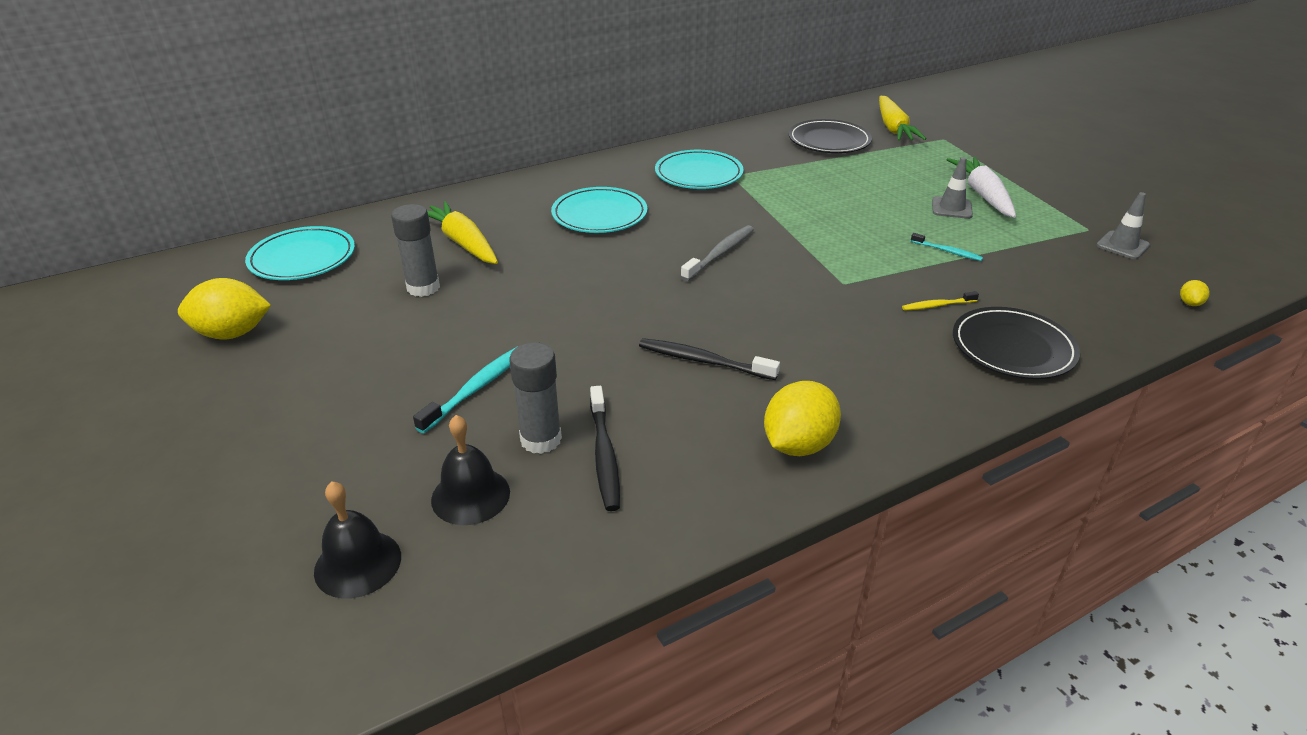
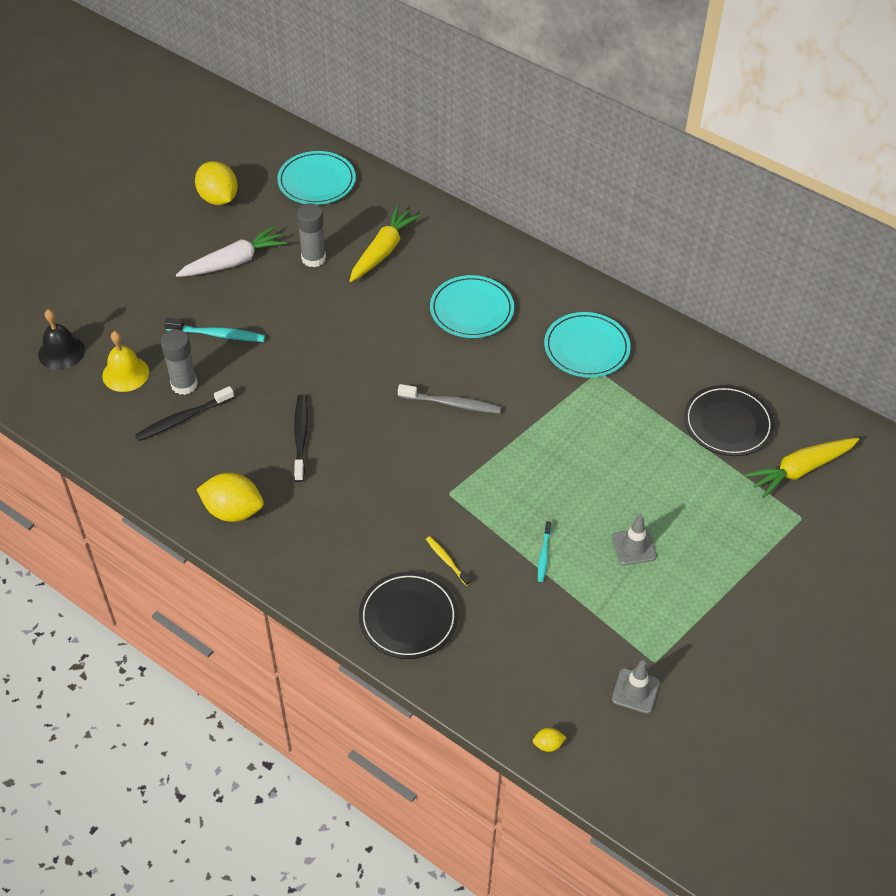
camera: 65 degrees right, 15 degrees up
black bell [431,415,510,525] -> yellow bell [102,331,149,392]
white carrot [947,157,1016,218] -> white carrot moved to [176,226,287,277]

